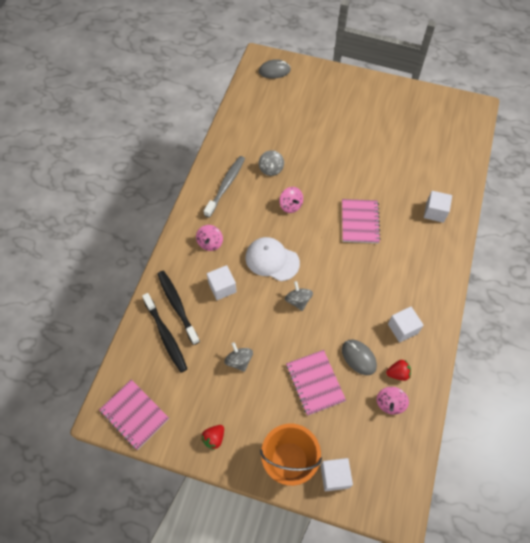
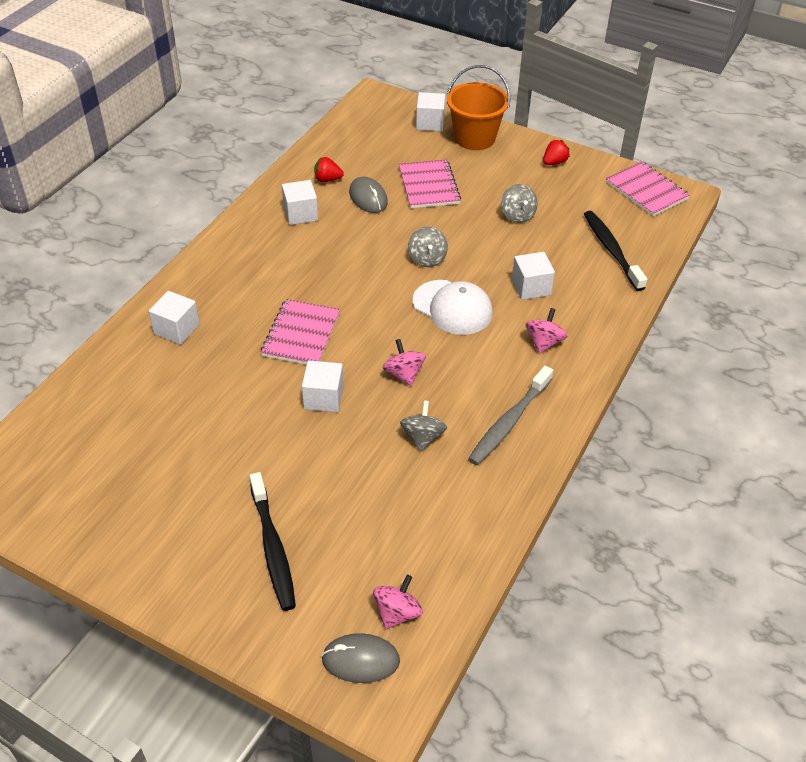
camera: 170 degrees left, 15 degrees down
black toothbrush [158,271,200,345] -> black toothbrush moved to [250,472,296,611]
pink spinning top [377,387,409,415] -> pink spinning top moved to [373,575,423,629]
none -> white cube [302,360,344,412]

